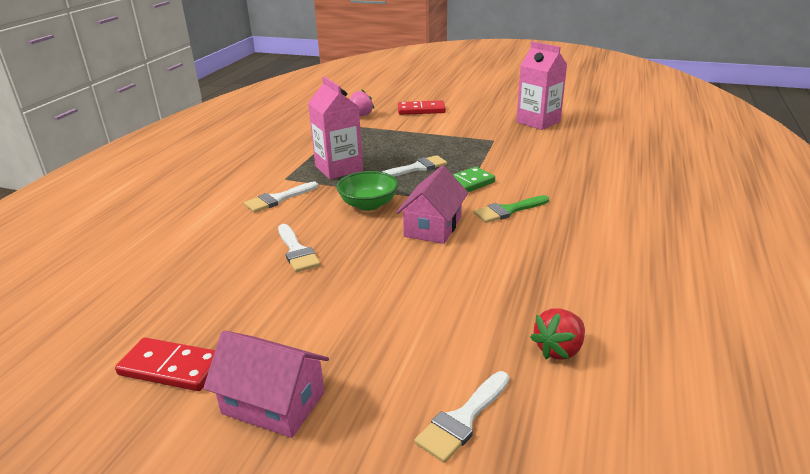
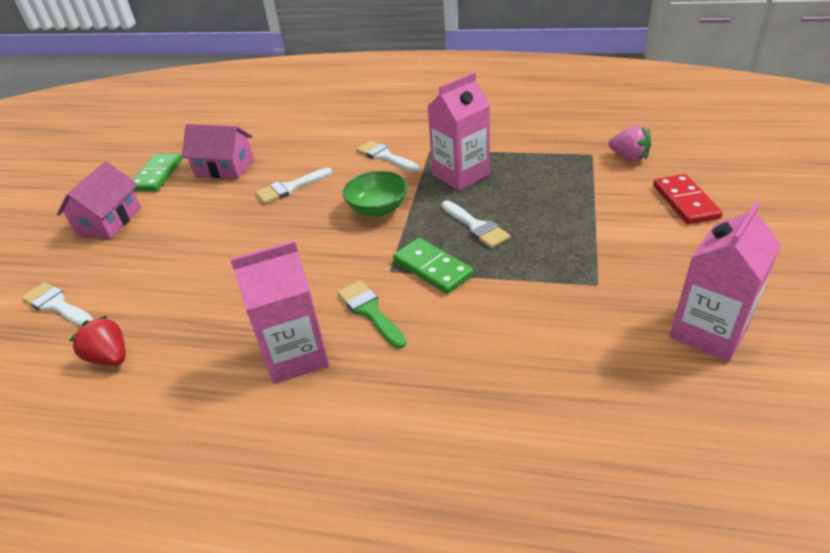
camera: 85 degrees right, 10 degrees up
red domino [115,337,215,391] -> green domino [133,154,182,192]
pink house [396,166,468,244] -> pink house moved to [182,124,254,179]
none -> pink carton [230,240,329,384]

